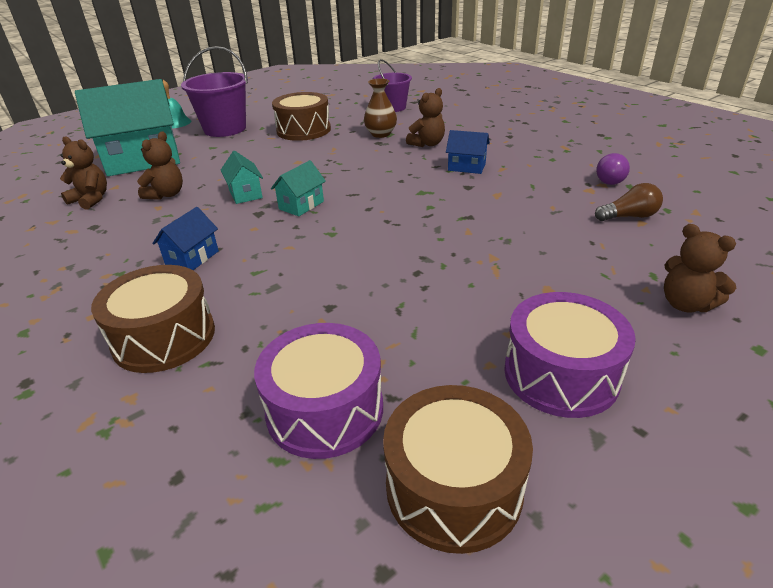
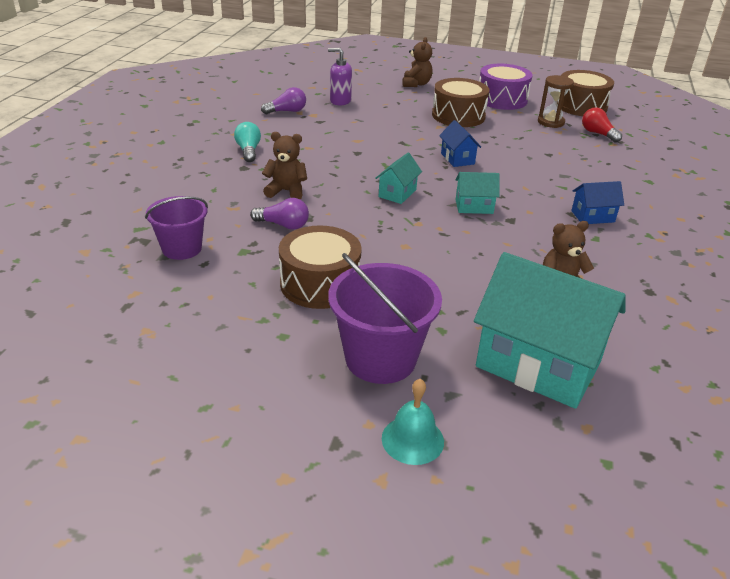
camera: 130 degrees left, 0 degrees up
brown teddy bear [60,136,107,210] -> none
brown drum [91,265,215,373] -> brown drum moved to [432,78,489,127]
turquoise house [221,151,263,204] -> turquoise house moved to [375,153,422,204]
purple drum [254,323,383,459] -> red light bulb [582,107,622,143]
brown vase [364,78,397,138] -> purple light bulb [250,198,309,230]
blue house [446,130,490,174] -> blue house moved to [439,120,481,167]
brown light bulb [595,183,663,221] -> purple soap dispenser [328,48,352,105]
none -> turquoise light bulb [234,122,261,162]
none -> brown hourglass [538,75,574,128]

